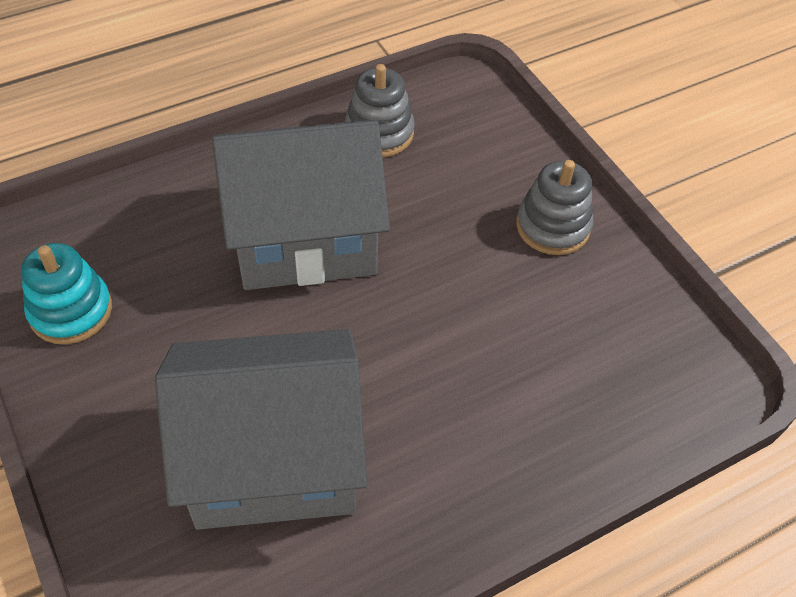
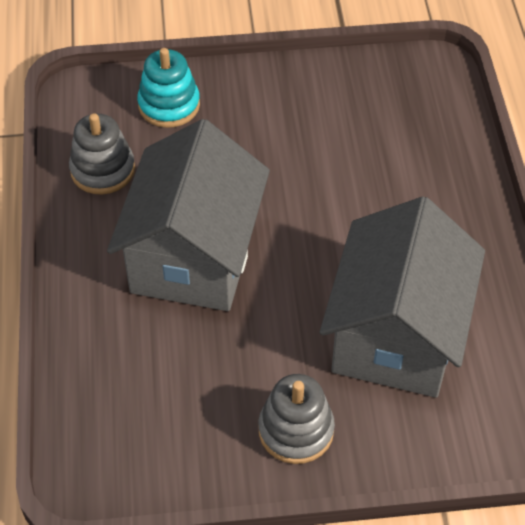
camera: 65 degrees left, 0 degrees up
turquoise stacking toy [21,243,112,344] -> turquoise stacking toy moved to [137,48,200,128]
grey stacking toy [516,160,594,255] -> grey stacking toy moved to [258,374,335,464]

